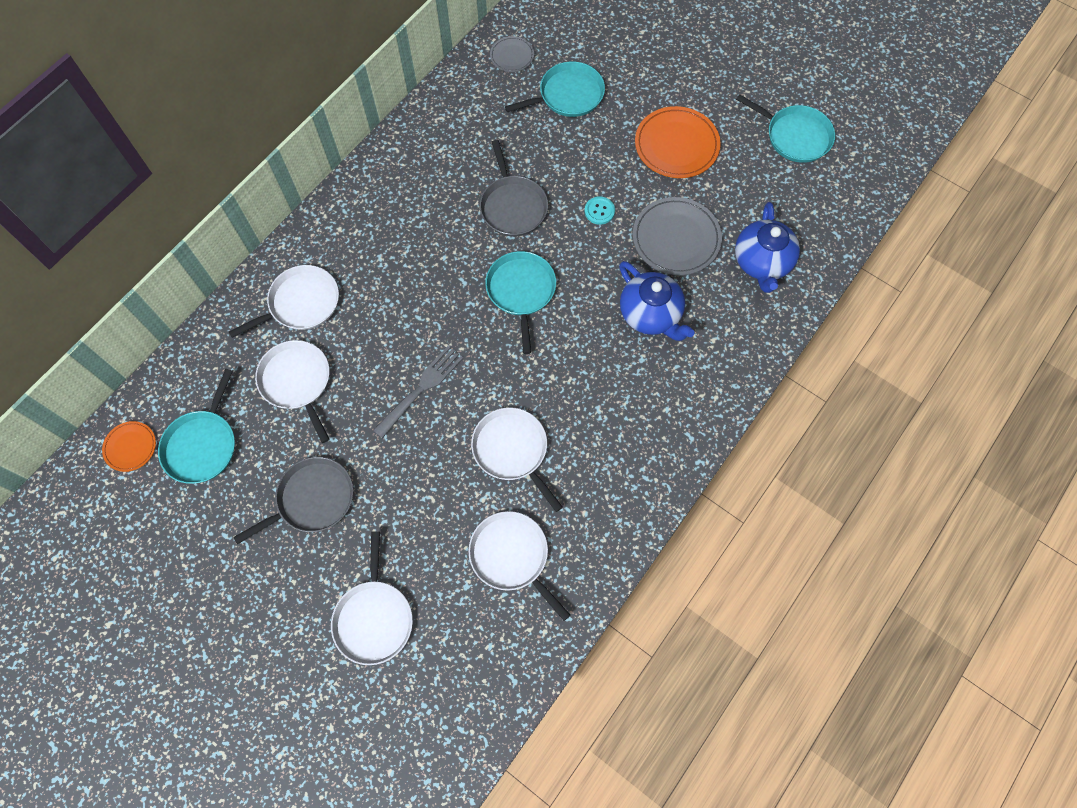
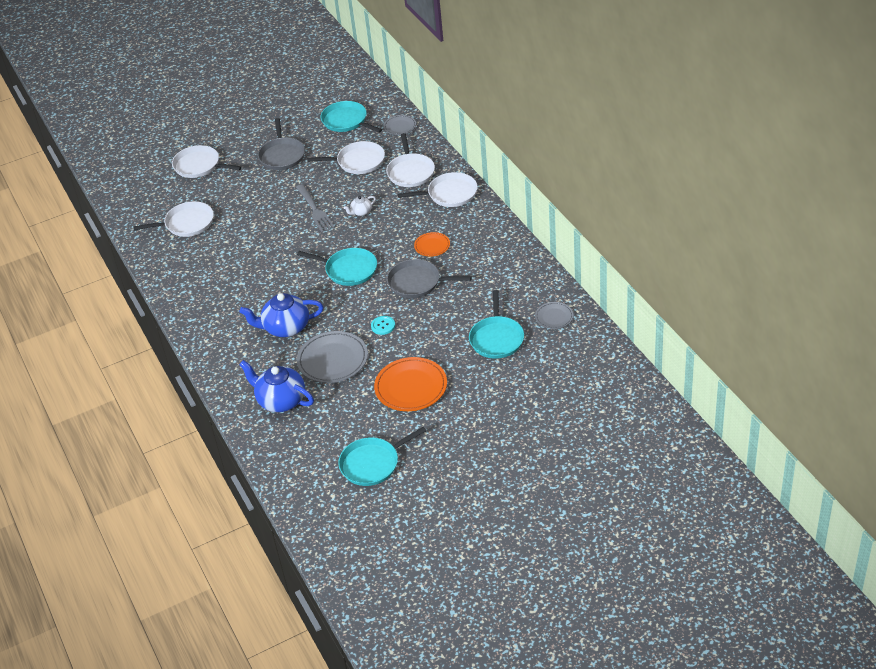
camera: 120 degrees right, 25 degrees down
orange plate [102,421,156,472] -> orange plate moved to [414,232,450,256]
white pan [471,408,563,512] -> white pan moved to [398,172,478,207]
none -> white teapot [344,196,376,216]
none -> grey plate [384,115,416,135]

